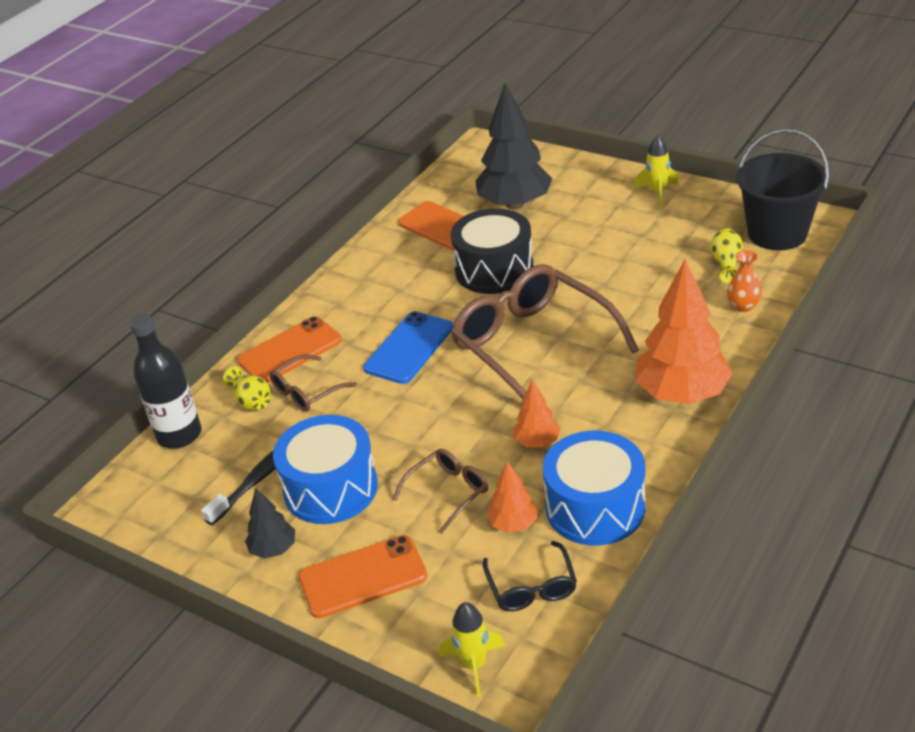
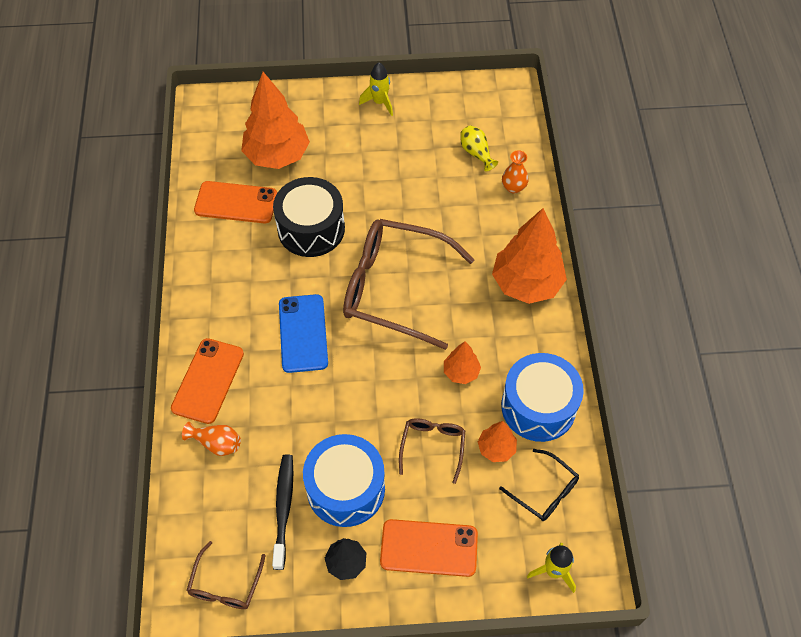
camera: 40 degrees left, 20 degrees up
black bottle [130,314,201,449] -> none
yellow vase [223,367,271,411] -> orange vase [182,422,241,456]
brown glasses [270,354,357,412] -> brown glasses moved to [187,541,266,609]
orange phone [298,535,427,619] -> orange phone turned 60 degrees clockwise [380,519,478,577]
black tree [475,83,553,209] -> orange tree [241,72,310,169]
black bucket [736,129,829,250] -> none

